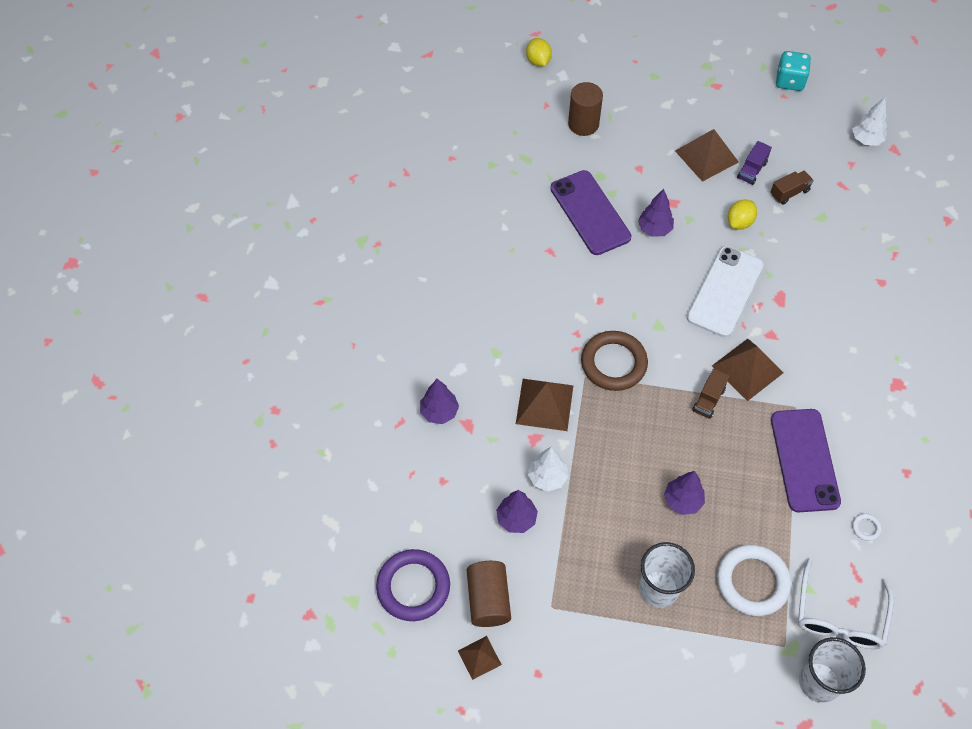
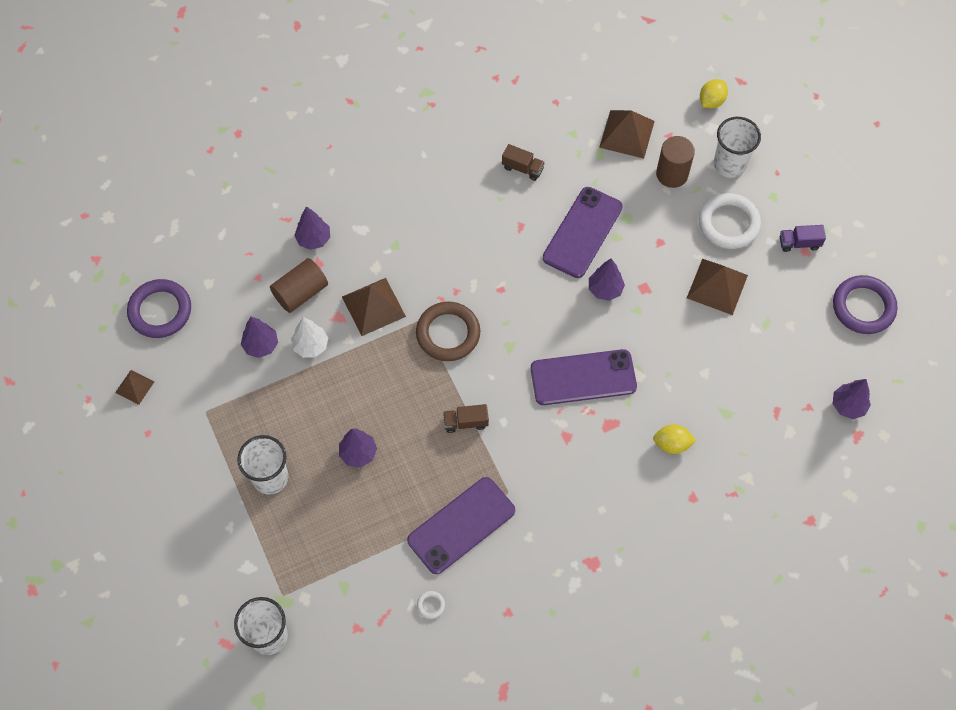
camera: 55 degrees right, 5 degrees up
brown cylinder [467,561,511,627] -> brown cylinder moved to [270,258,328,313]
white phone [686,246,764,337] -> purple phone [531,349,637,405]
brown pyramid [712,339,784,401] -> brown pyramid moved to [599,110,655,159]
white ring [717,545,791,616] -> white ring moved to [699,193,761,249]
yellow lemon [728,200,757,229] -> yellow lemon moved to [653,424,696,454]
purple truck [737,141,772,185] -> purple truck moved to [780,225,826,252]
brown truck [770,171,814,205] -> brown truck moved to [502,144,545,181]
turquoise dice [776,51,811,91] -> purple ring [833,275,898,334]
white glasses [798,558,894,649] -> none
white tree [852,97,887,146] -> purple tree [833,379,871,419]
none -> white cup [714,117,761,178]

